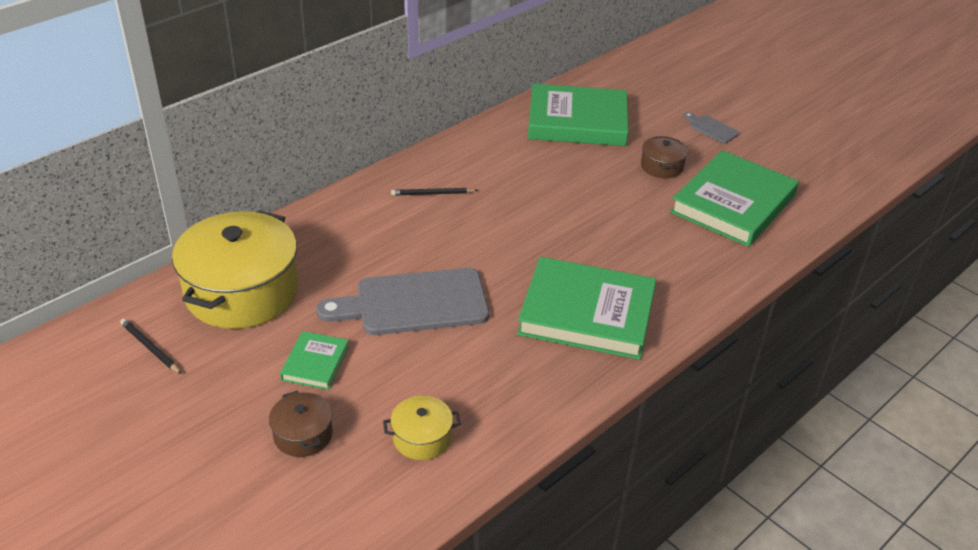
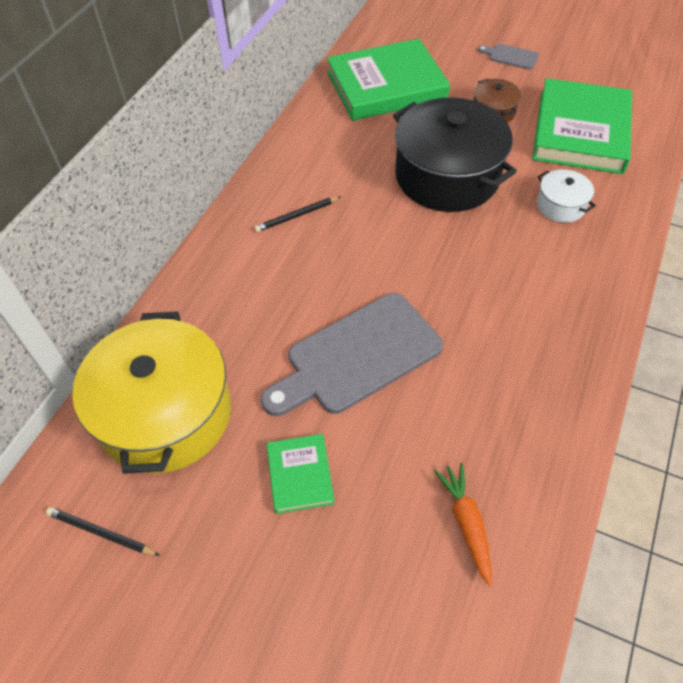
camera: 20 degrees left, 15 degrees up
brown pot [269,391,333,457] -> none
yellow pot [383,396,461,460] -> orange carrot [434,463,492,586]
green book [517,257,656,360] -> none
none -> black pot [393,97,517,212]
none -> white pot [537,169,596,223]

